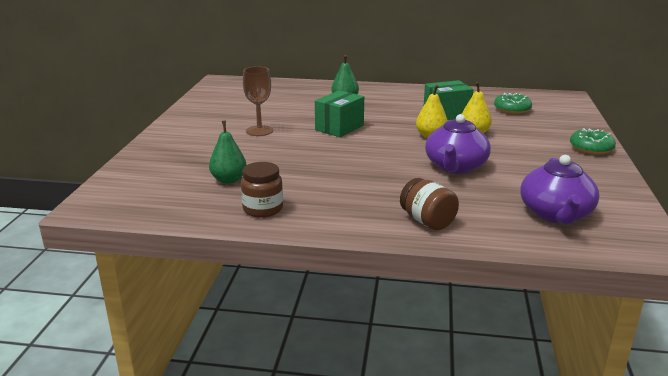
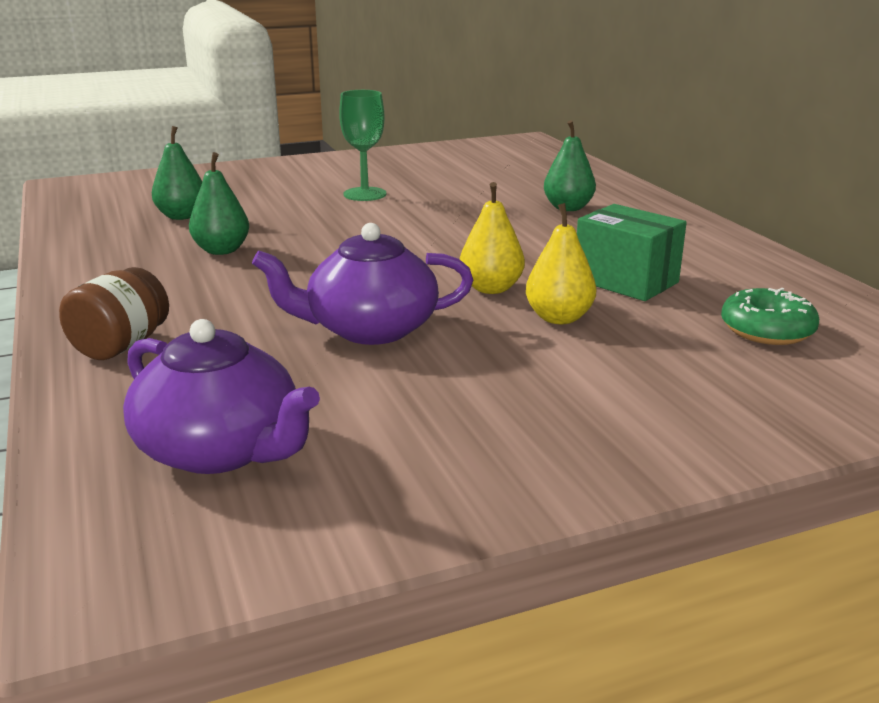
camera: 60 degrees right, 0 degrees up
brown jar [241,162,283,218] -> none
brown goblet [243,66,273,136] -> green goblet [339,90,386,201]
green box [315,90,364,137] -> none
purple teapot [521,155,599,224] -> purple teapot turned 120 degrees counterclockwise [123,319,320,474]
green donut [570,128,616,154] -> none
none -> green pear [189,152,249,255]

